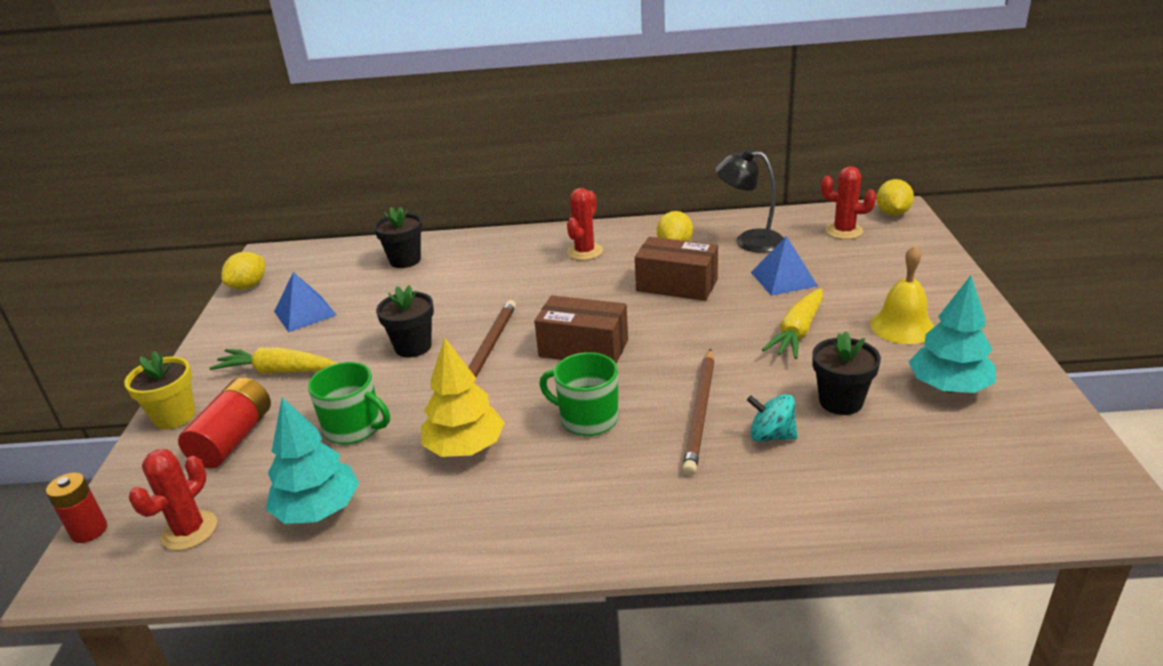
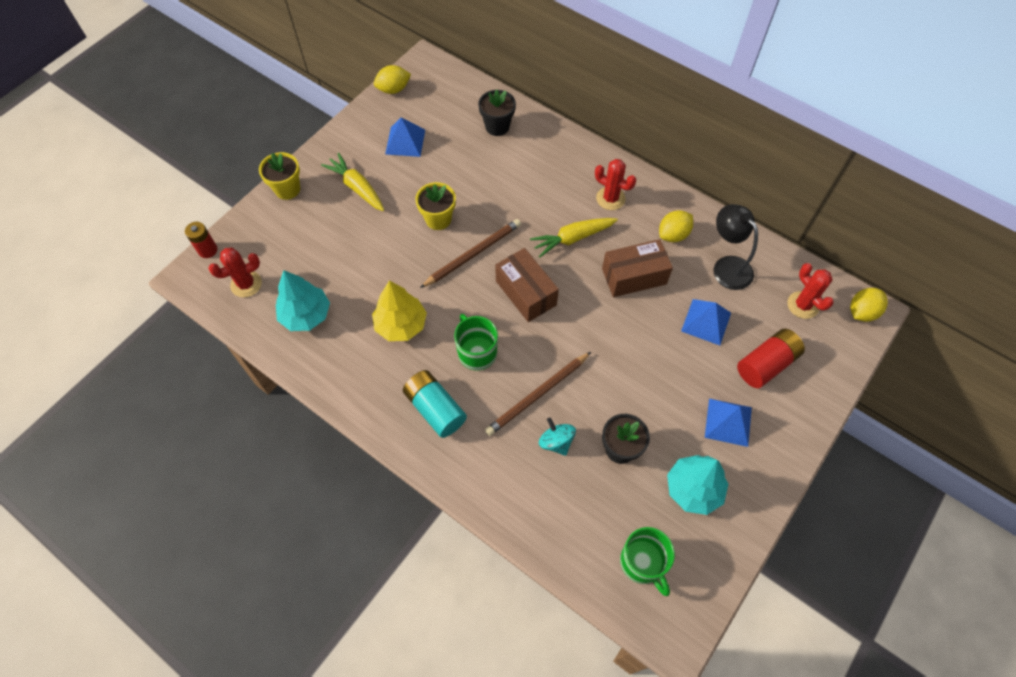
camera: 35 degrees right, 30 degrees up
red battery [178,378,271,468] -> red battery moved to [737,329,805,388]
green mug [308,362,390,445] -> green mug moved to [620,527,675,596]
black flower pot [376,285,434,358] -> yellow flower pot [415,182,456,230]
red cactus [567,188,603,260] -> red cactus turned 60 degrees clockwise [595,159,636,210]
brown box [635,237,718,301] -> brown box turned 75 degrees counterclockwise [602,239,673,297]
yellow carrot [762,289,823,359] -> yellow carrot moved to [530,218,618,257]
yellow bell [870,246,935,344] -> blue pyramid [705,398,752,447]
none -> turquoise battery [403,370,467,438]

